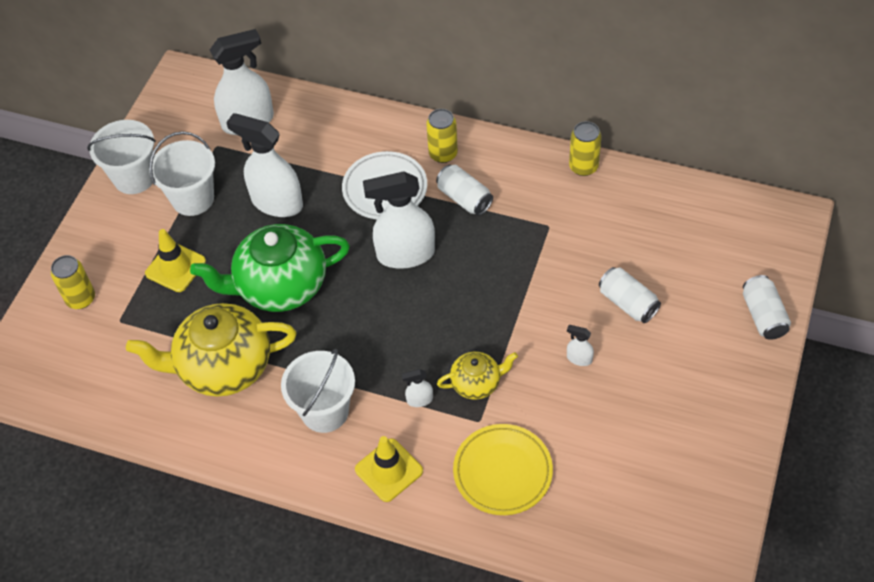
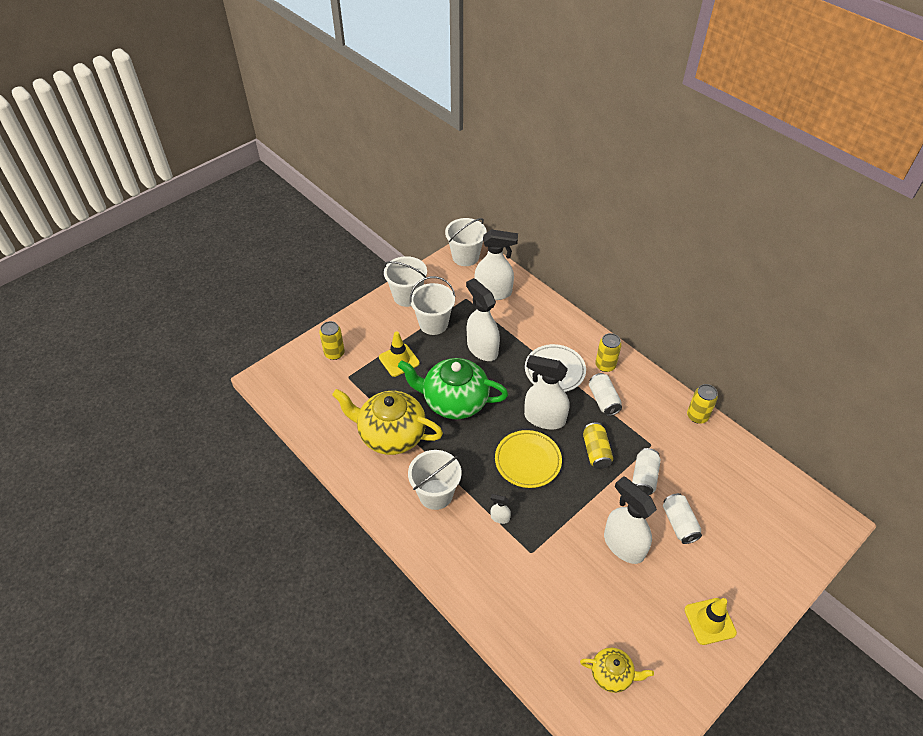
camera: 25 degrees right, 5 degrees down
yellow traffic cone [355,436,423,502] -> yellow traffic cone moved to [684,598,737,645]
yellow teapot [437,352,518,400] -> yellow teapot moved to [580,648,654,693]
yellow plate [453,424,553,515] -> yellow plate moved to [495,430,562,488]
white spray bottle [567,325,594,366] -> white spray bottle [604,476,657,564], size x2.37
white can [743,275,791,340] -> white can moved to [632,448,661,495]
none -> white bucket [445,218,487,266]
none -> yellow can [583,422,613,469]

